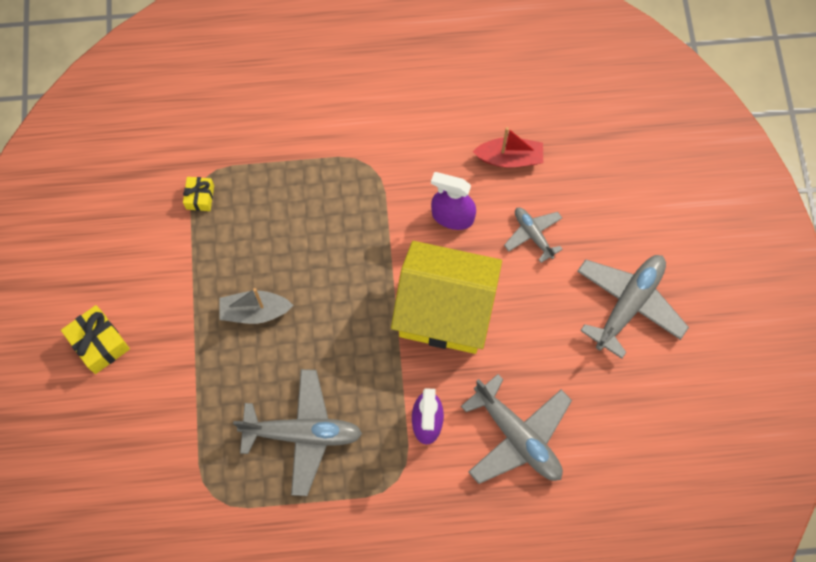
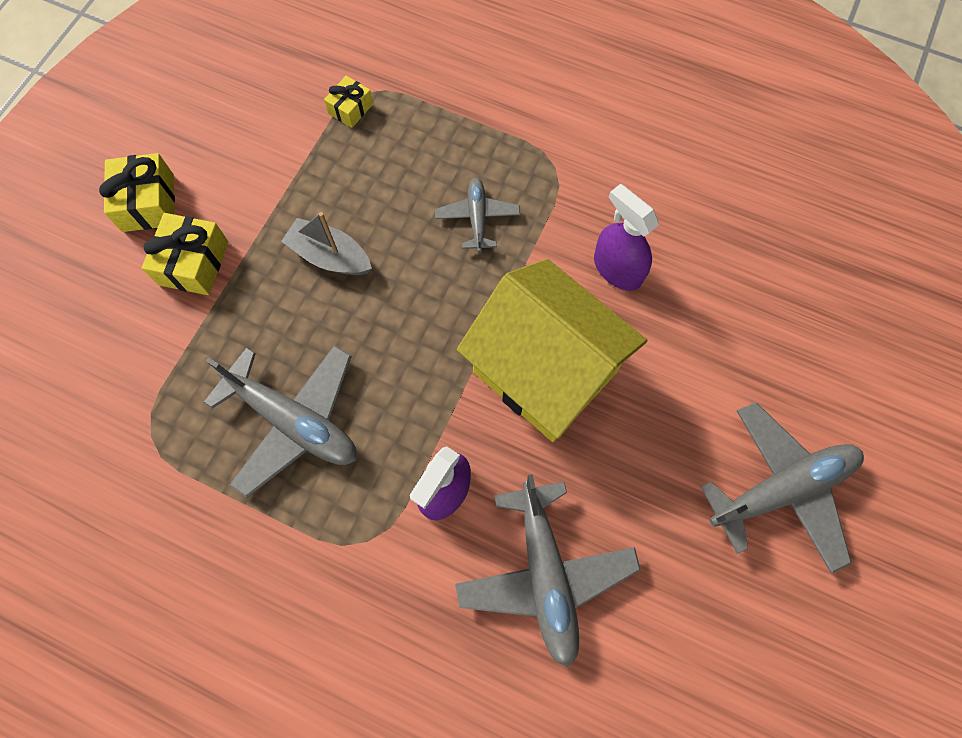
camera: 30 degrees right, 0 degrees up
red boat [473,127,543,168] -> none
grey plane [504,207,563,263] -> grey plane moved to [435,178,520,252]
none -> yellow gift [142,213,228,295]

